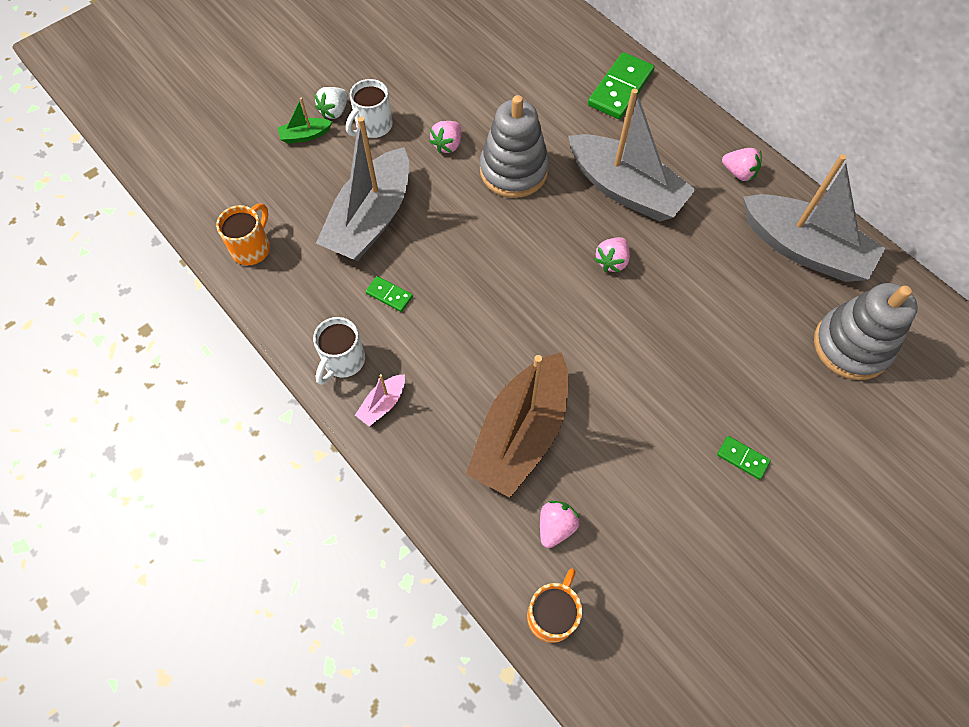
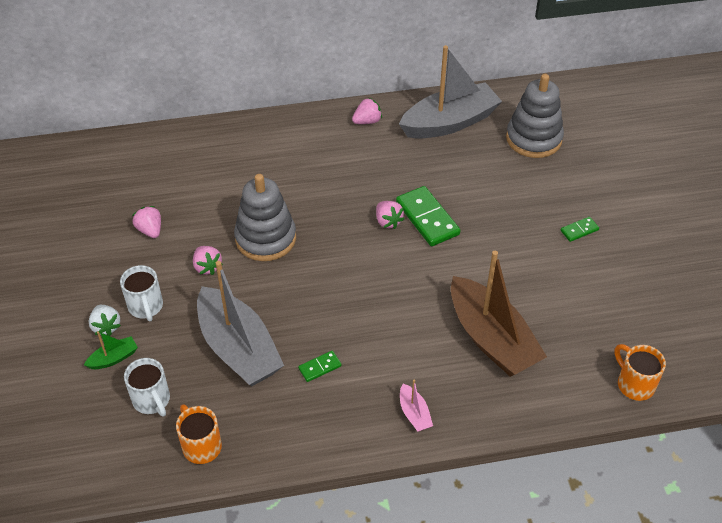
camera: 60 degrees left, 15 degrees down
green boat [278,98,332,144] -> green boat turned 135 degrees counterclockwise [84,331,138,369]
white mug [313,317,365,385] -> white mug moved to [124,358,170,416]
pink strawberry [540,501,580,548] -> pink strawberry moved to [132,206,161,238]
grey boat [568,88,696,222] -> none
green domino [588,52,655,119] -> green domino moved to [396,186,460,246]

